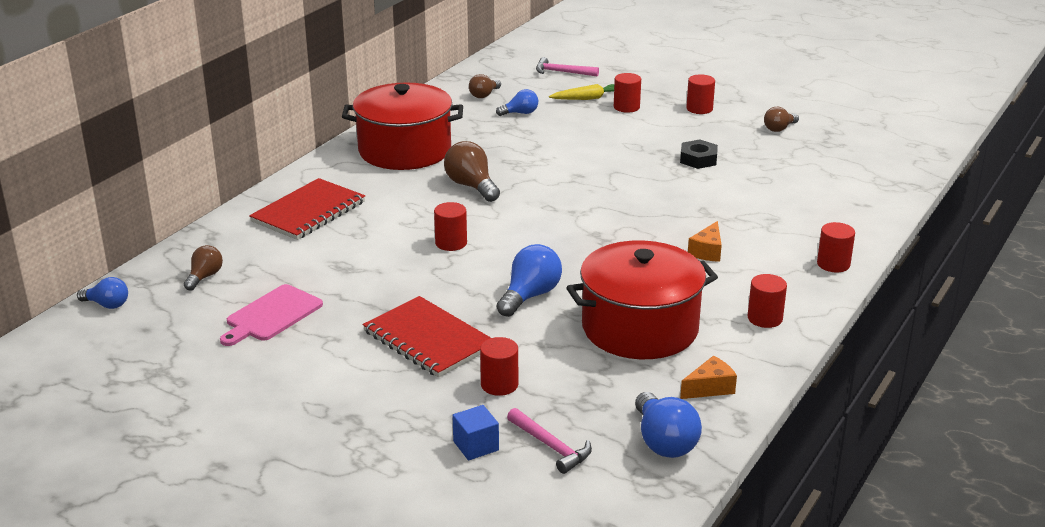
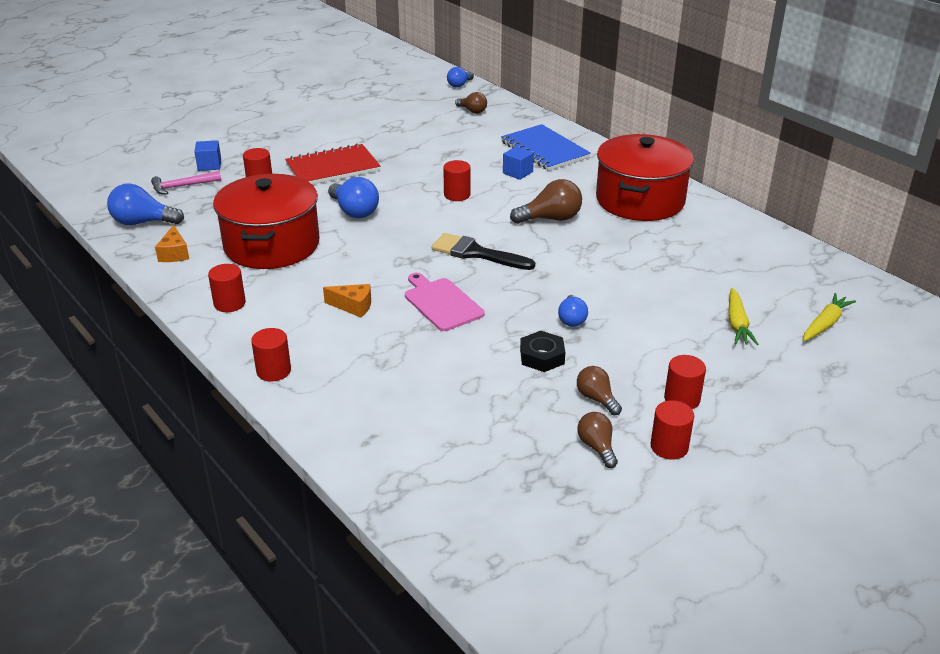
camera: 110 degrees right, 5 degrees up
pink cutting board [220,284,323,346] -> pink cutting board moved to [405,273,485,331]
red notebook [249,178,365,240] -> blue notebook [501,124,591,171]
brown light bulb [469,74,501,98] -> brown light bulb moved to [577,366,622,415]
blue light bulb [496,89,538,116] -> blue light bulb moved to [558,295,588,327]
pink hammer [536,57,599,77] -> yellow carrot [803,293,856,341]
red cylinder [614,73,641,113] -> red cylinder moved to [651,400,694,460]
orange cheese [688,221,722,262] -> orange cheese turned 150 degrees clockwise [323,284,371,318]
none -> black brush [431,233,535,270]
none -> blue cube [503,146,534,180]

